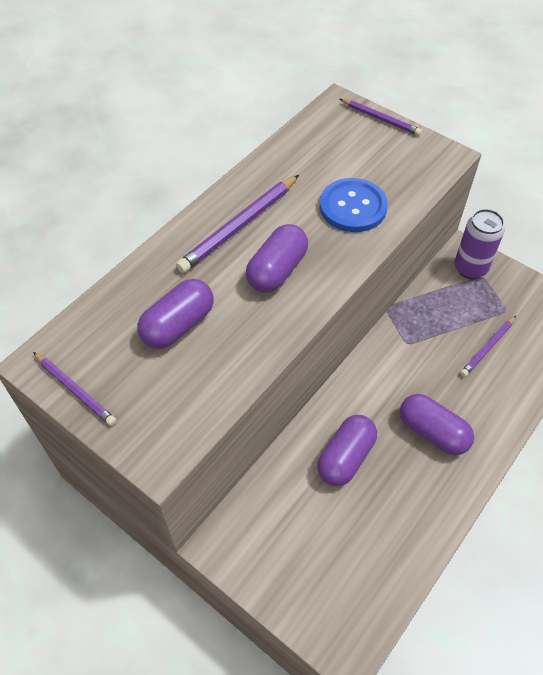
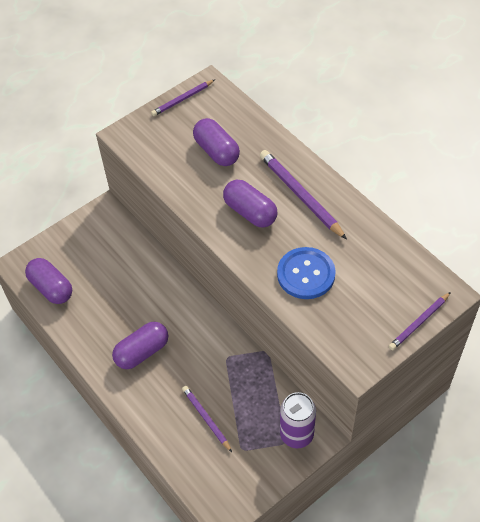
camera: 105 degrees right, 0 degrees up
purple capsule [317,415,377,486] -> purple capsule moved to [25,258,72,304]

